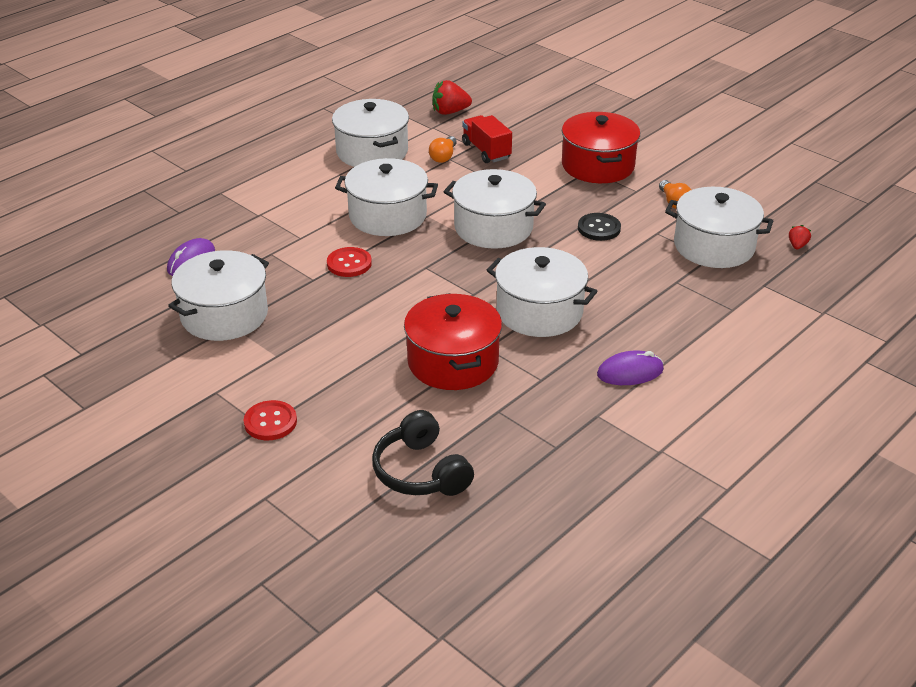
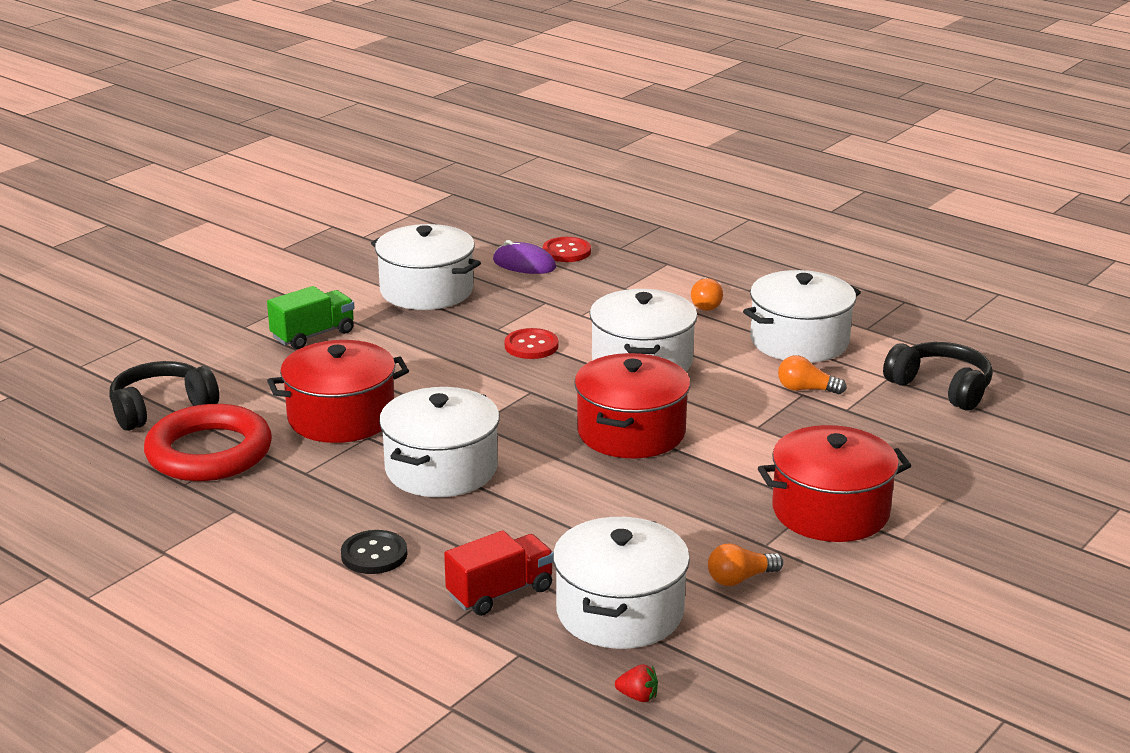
camera: 85 degrees right, 10 degrees down
red button [244,400,297,440] -> red button moved to [543,237,591,262]
red strawberry [433,80,472,115] -> black headphones [883,342,993,410]
white pot [444,169,546,249] -> red pot [574,353,690,458]
red truck [462,115,512,163] -> red truck moved to [444,531,553,616]
black button [578,213,621,241] -> black button moved to [341,530,407,574]
purple mouse [597,351,664,385] -> none
none -> red ring [144,404,272,481]
none -> green truck [267,286,355,349]
none -> orange light bulb [691,278,723,311]

